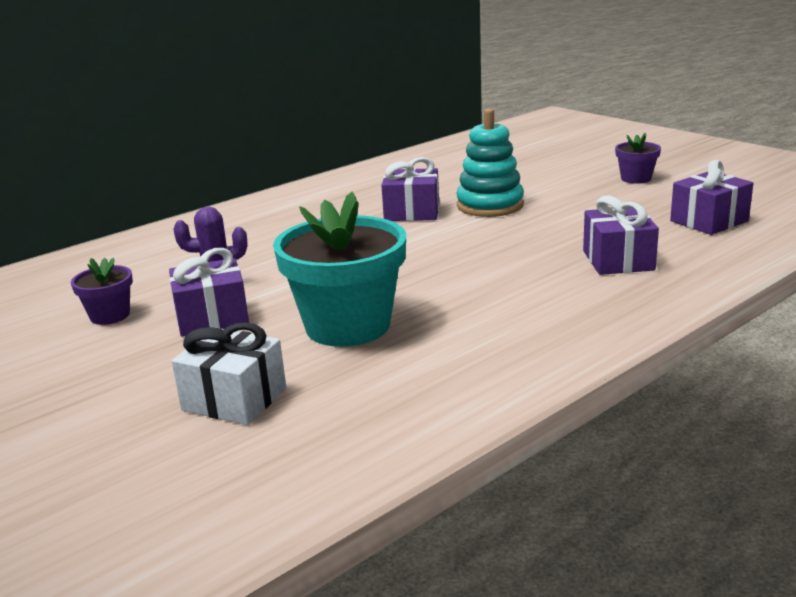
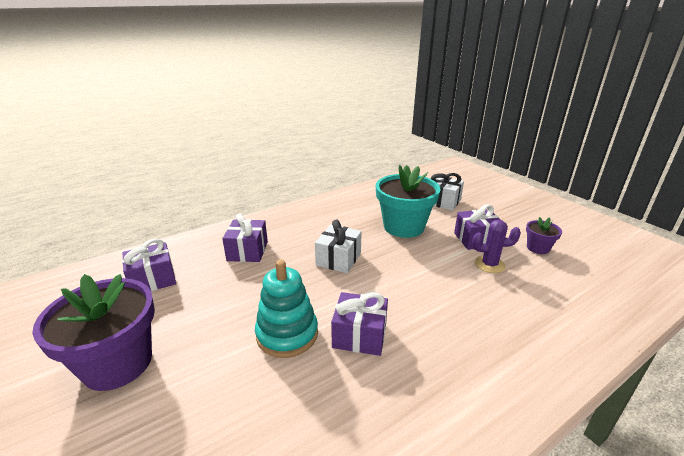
camera: 175 degrees left, 5 degrees up
purple flower pot [615,133,661,184] -> purple flower pot [32,274,155,391], size x2.08
none -> white gift [315,219,362,273]

